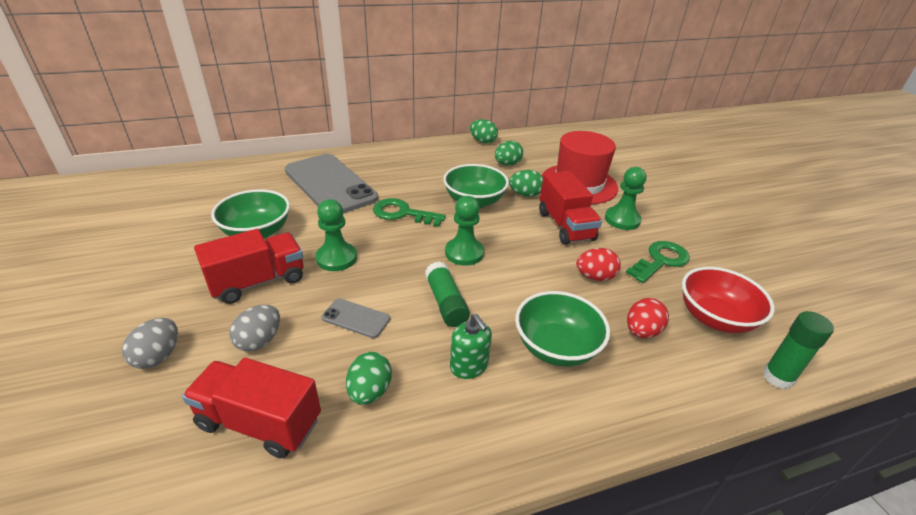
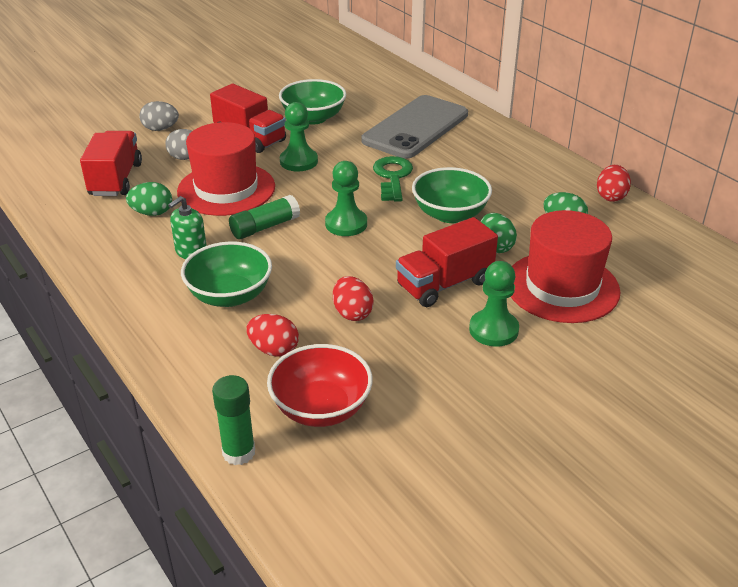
camera: 75 degrees right, 0 degrees up
grey phone [322,298,390,338] -> red hat [177,122,275,216]
green egg [470,119,498,143] -> red egg [597,165,631,202]
green key [626,241,690,283] -> none

